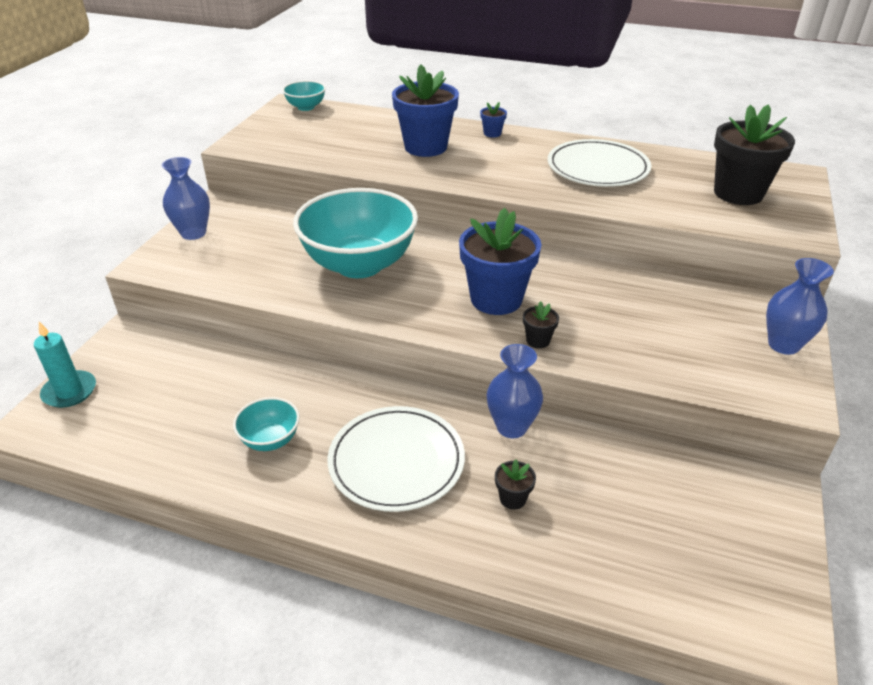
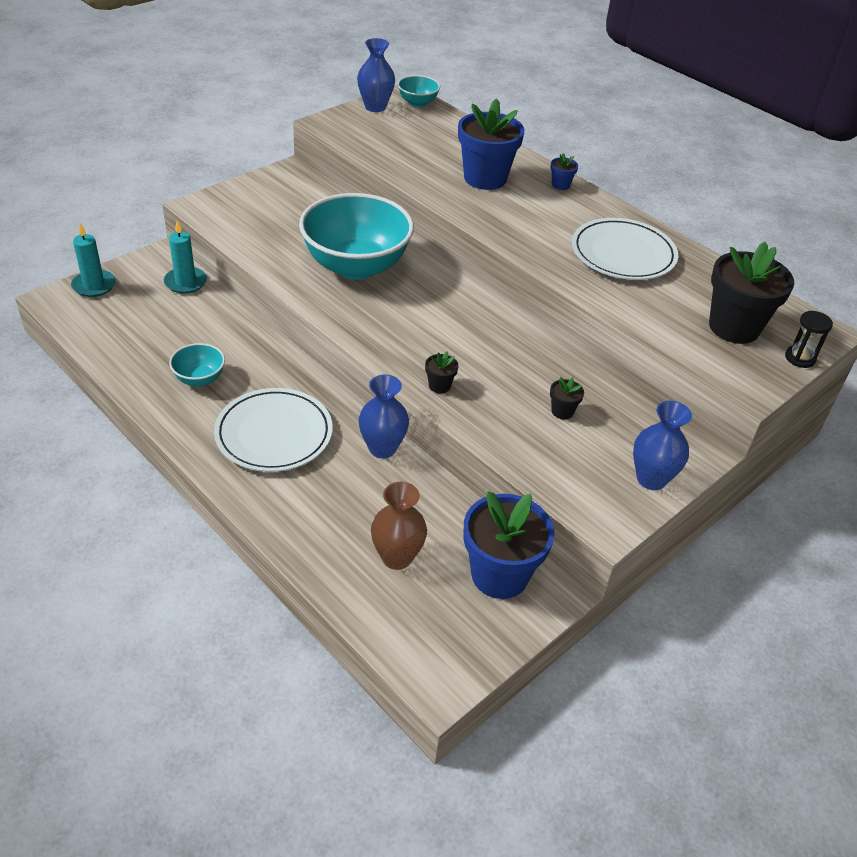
camera: 25 degrees right, 5 degrees up
blue vase [162,157,210,240] -> blue vase moved to [357,38,395,112]
blue flower pot [459,208,542,315] -> blue flower pot moved to [463,491,555,599]
black flower pot [495,459,536,510] -> black flower pot moved to [550,377,584,419]
none -> turquoise candle [164,221,207,294]
none -> brown vase [371,482,427,570]
none -> black hourglass [785,311,833,368]

